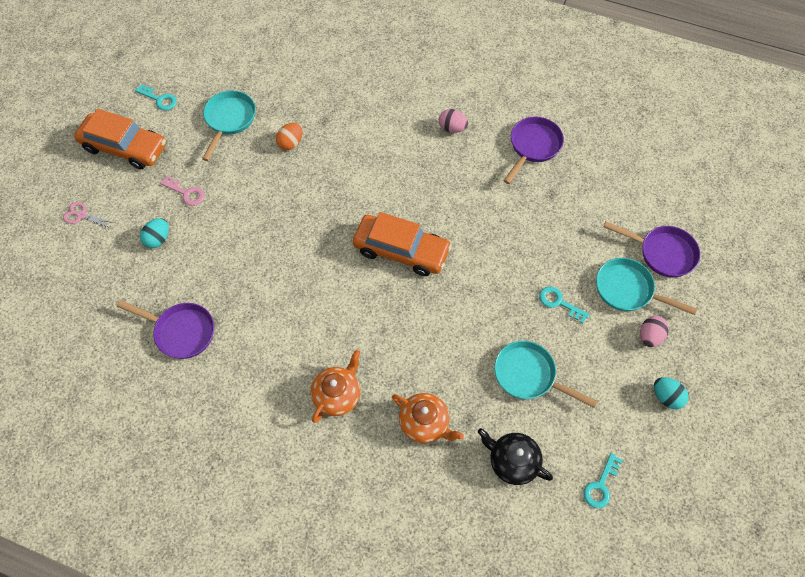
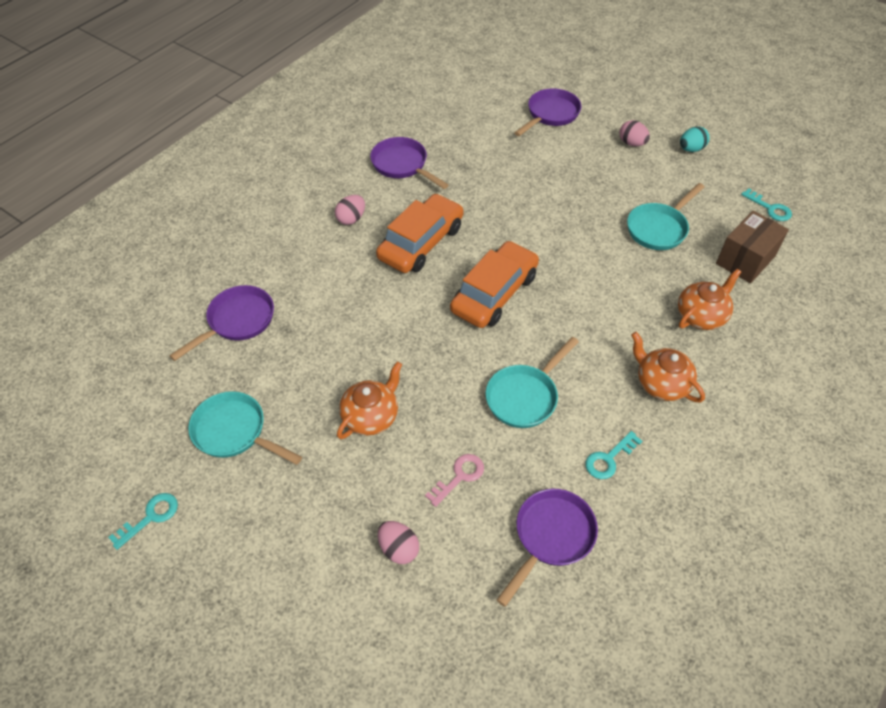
camera: 75 degrees left, 10 degrees down
pink scissors [63,202,115,228] -> none
orange car [74,109,166,169] -> orange car moved to [376,194,464,273]
turquoise egg [140,218,169,248] -> pink egg [378,521,419,564]
pink key [160,175,205,206] -> pink key moved to [425,454,484,507]
orange egg [276,123,302,150] -> none
black teapot [478,428,553,485] -> brown box [716,211,789,283]
turquoise key [539,287,589,324] -> turquoise key moved to [586,431,642,479]
turquoise pan [596,258,697,315] -> turquoise pan moved to [486,337,579,428]
none -> purple pan [169,285,274,361]
none -> orange teapot [337,362,402,439]

